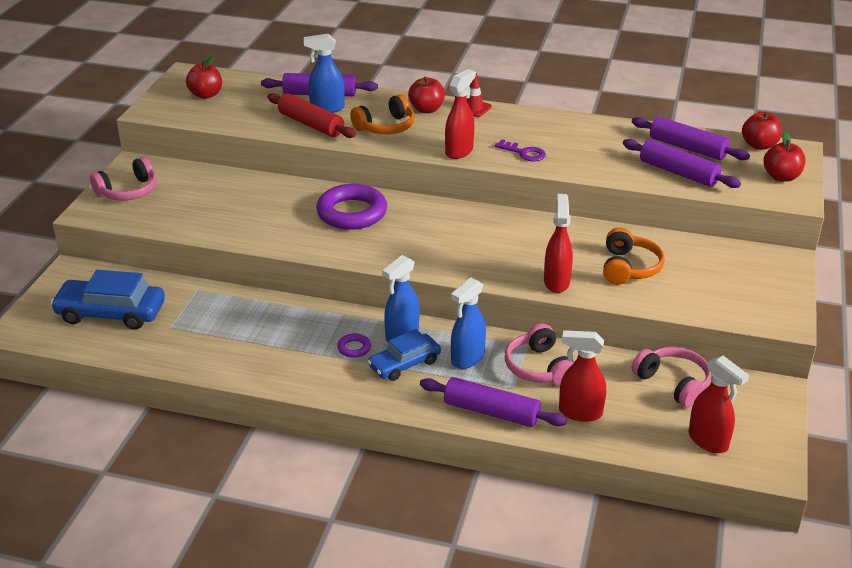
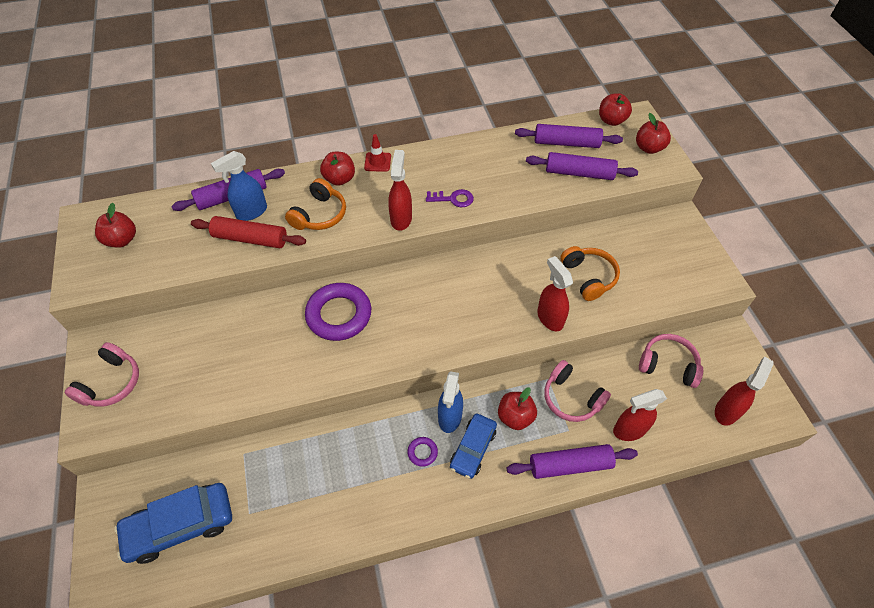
camera: 30 degrees left, 20 degrees up
blue spray bottle [451,277,486,369] -> red apple [498,387,537,430]
red spray bottle [689,356,749,453] -> red spray bottle turned 75 degrees counterclockwise [715,357,774,426]

